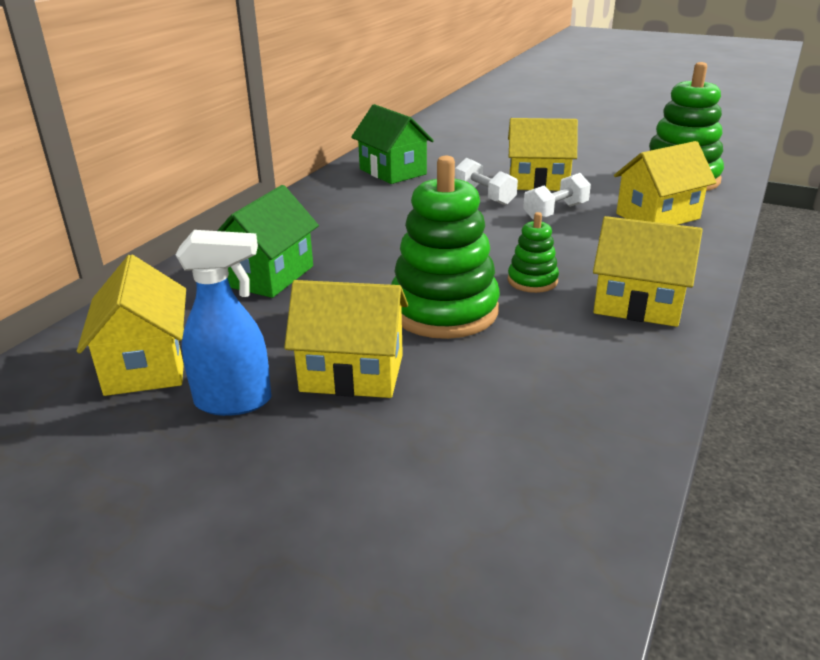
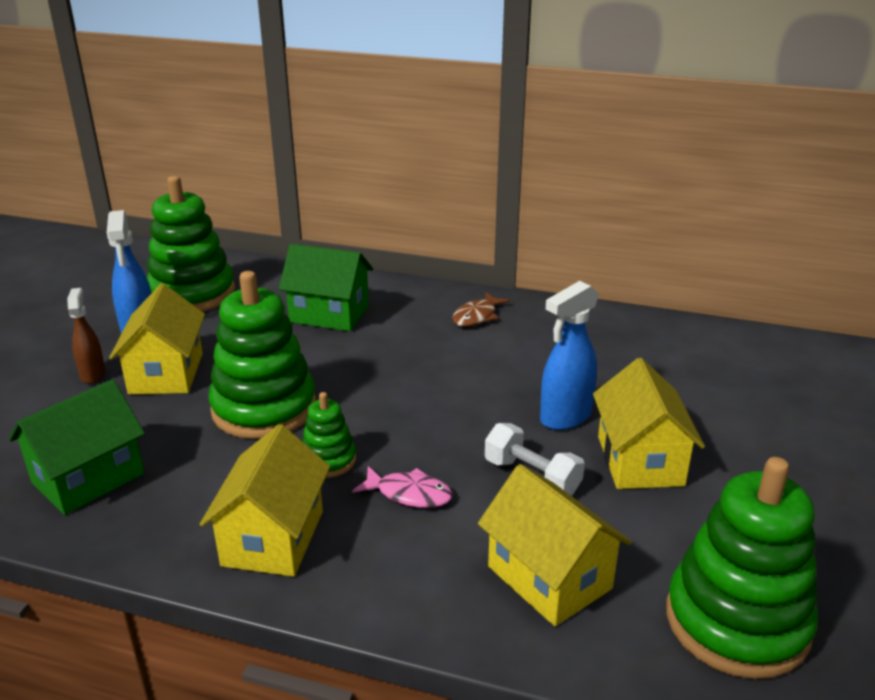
camera: 80 degrees right, 0 degrees up
yellow house [77,255,186,396] -> green stacking toy [147,176,235,312]
green house [351,104,434,184] -> green house moved to [9,380,145,515]
white dumbbell [455,158,518,205] -> blue spray bottle [540,281,599,430]
none -> brown spray bottle [67,288,105,384]
none -> pink fish [352,466,453,508]
none -> brown fish [452,292,510,327]

